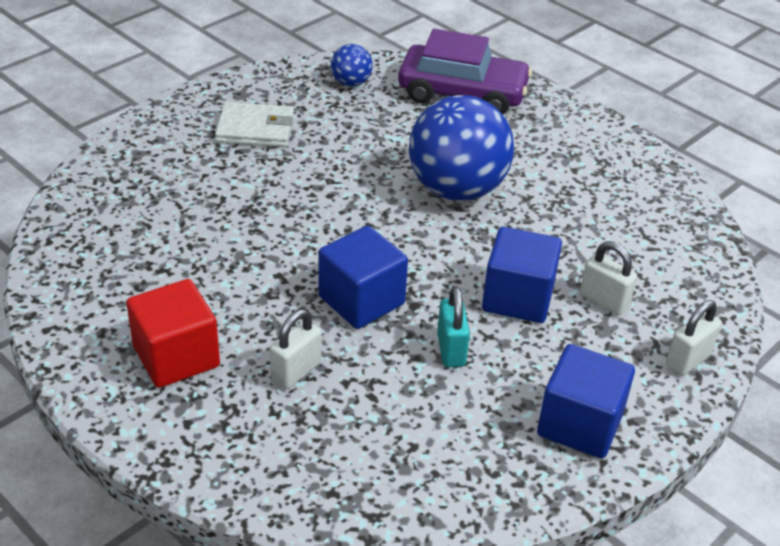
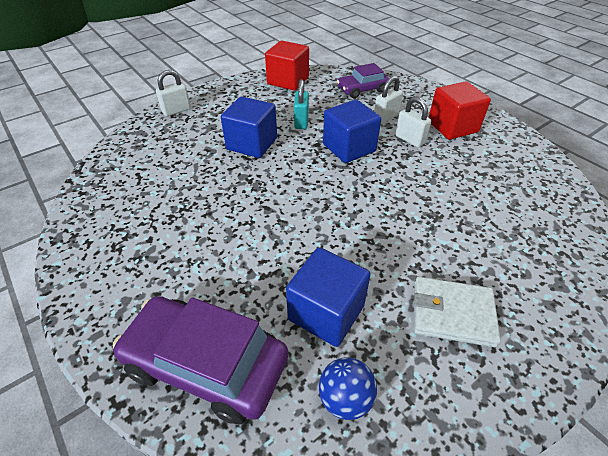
camera: 170 degrees left, 5 degrees up
blue ball [409,95,514,201] -> none
blue cube [537,344,635,458] -> blue cube moved to [286,247,371,347]
white padlock [580,241,637,315] -> white padlock moved to [395,97,431,147]
none -> red cube [265,41,309,90]
none -> purple car [337,63,389,98]

